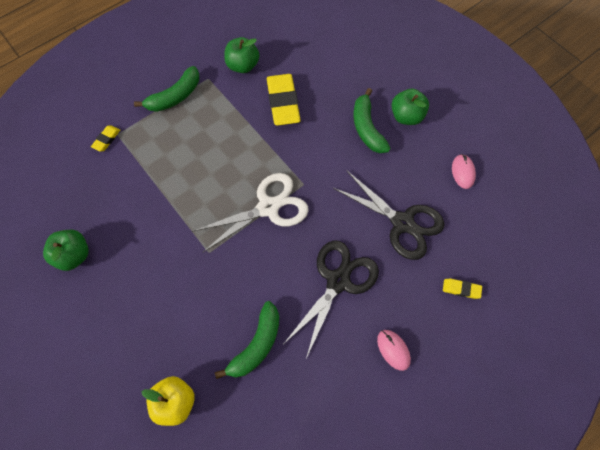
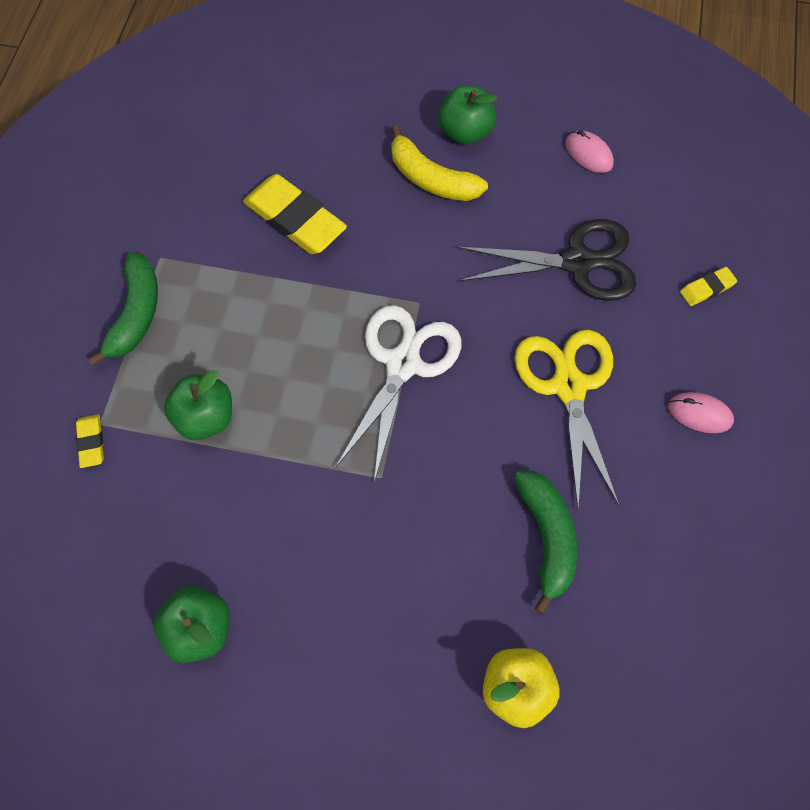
camera: 40 degrees left, 0 degrees up
green apple [224,37,259,73] -> green apple moved to [164,370,232,440]
black scissors [285,240,379,358] -> yellow scissors [514,330,619,508]
green banana [353,88,391,153] -> yellow banana [391,125,488,201]

